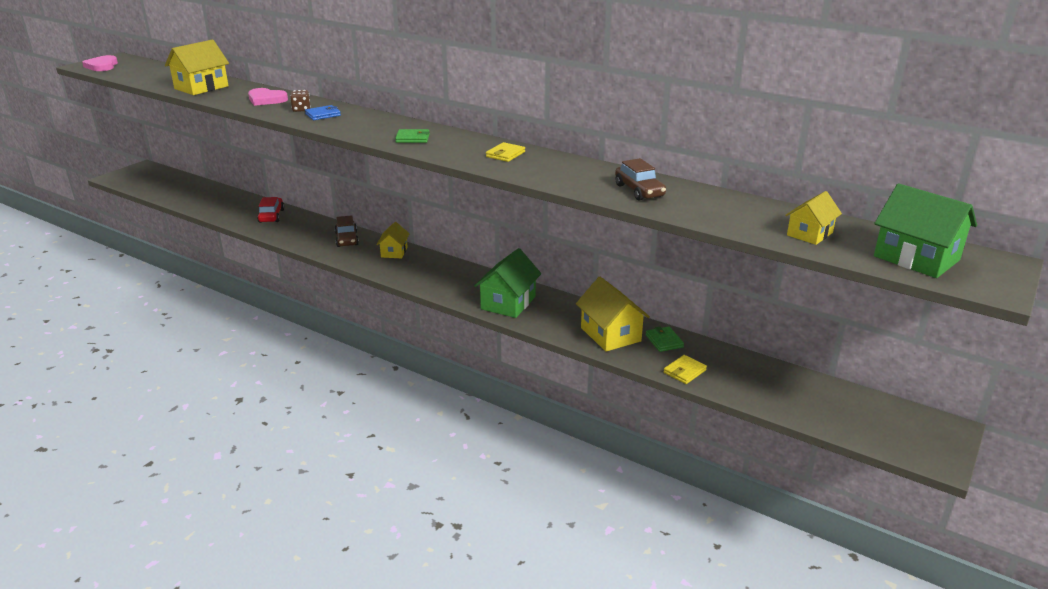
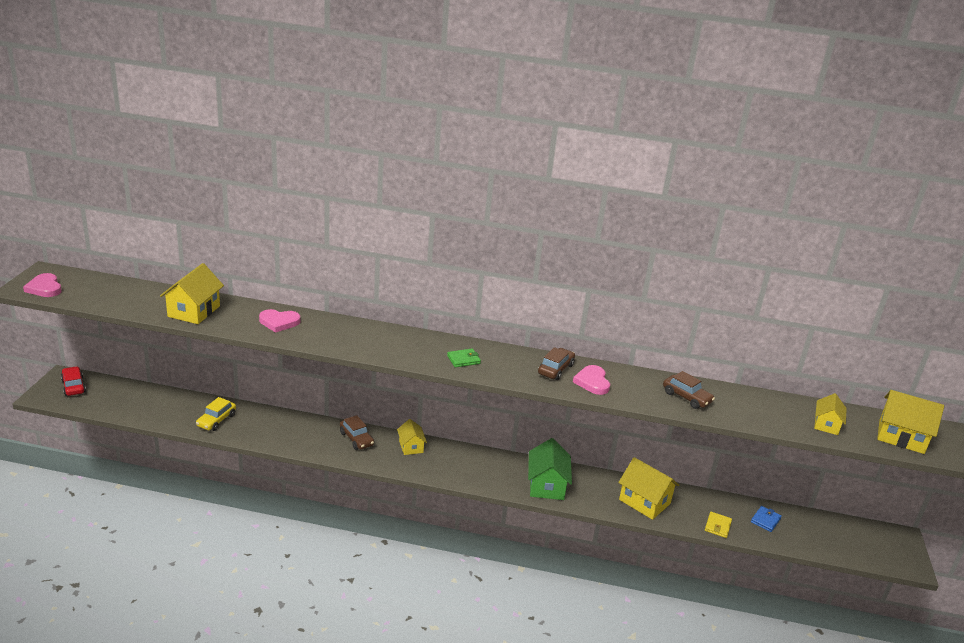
camera: 25 degrees left, 0 degrees up
red car [257,197,284,223] -> red car moved to [61,366,86,396]
brown dice [290,90,310,112] -> none
blue wallet [305,105,341,120] -> blue wallet moved to [751,506,782,532]
yellow wallet [486,142,525,162] -> brown car [538,347,575,380]
green wallet [646,327,684,352] -> none
green house [874,183,977,278] -> yellow house [877,390,944,454]
none -> yellow car [196,397,236,431]
none -> pink heart [573,365,610,395]

